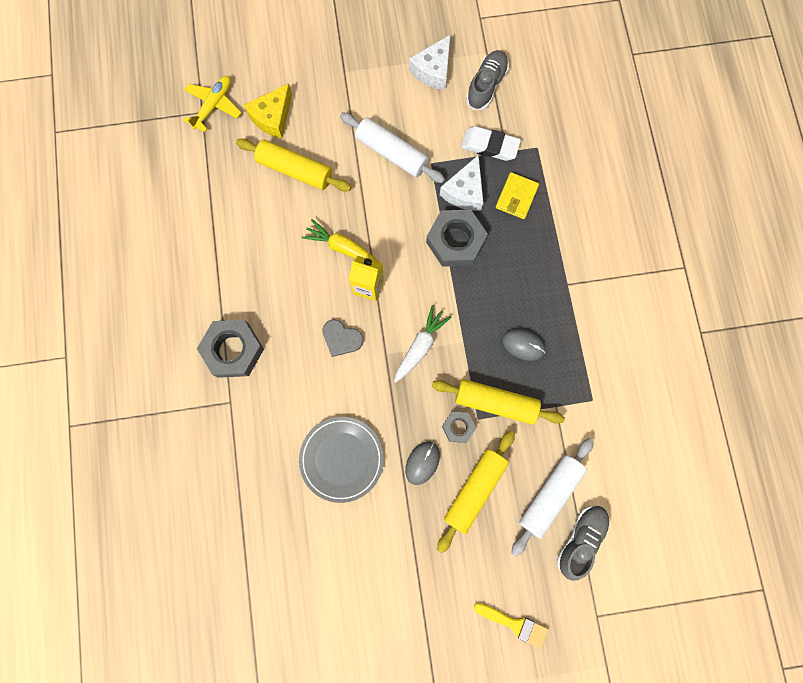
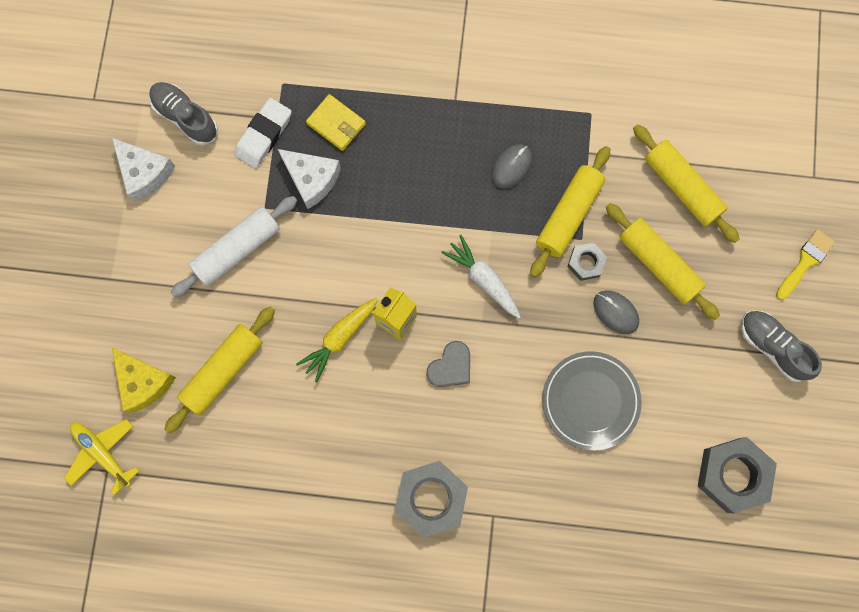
camera: 75 degrees left, 0 degrees up
grey nut [426,210,488,267] -> grey nut moved to [698,437,777,513]
white rolling pin [511,438,594,556] -> yellow rolling pin [633,124,740,243]
grey shoe [557,505,610,581] -> grey shoe moved to [741,310,822,382]

